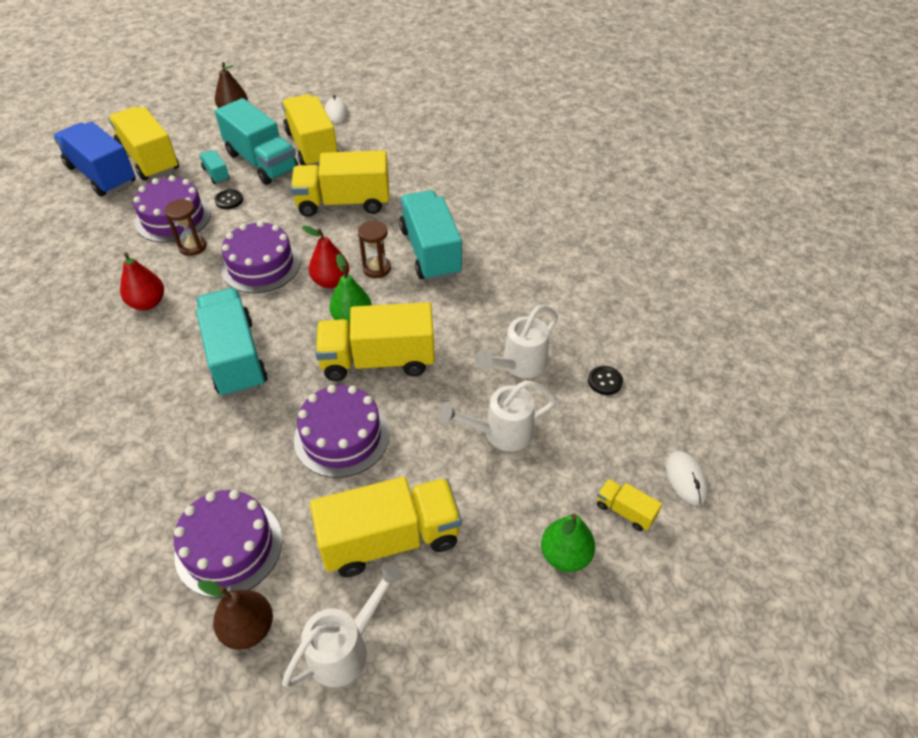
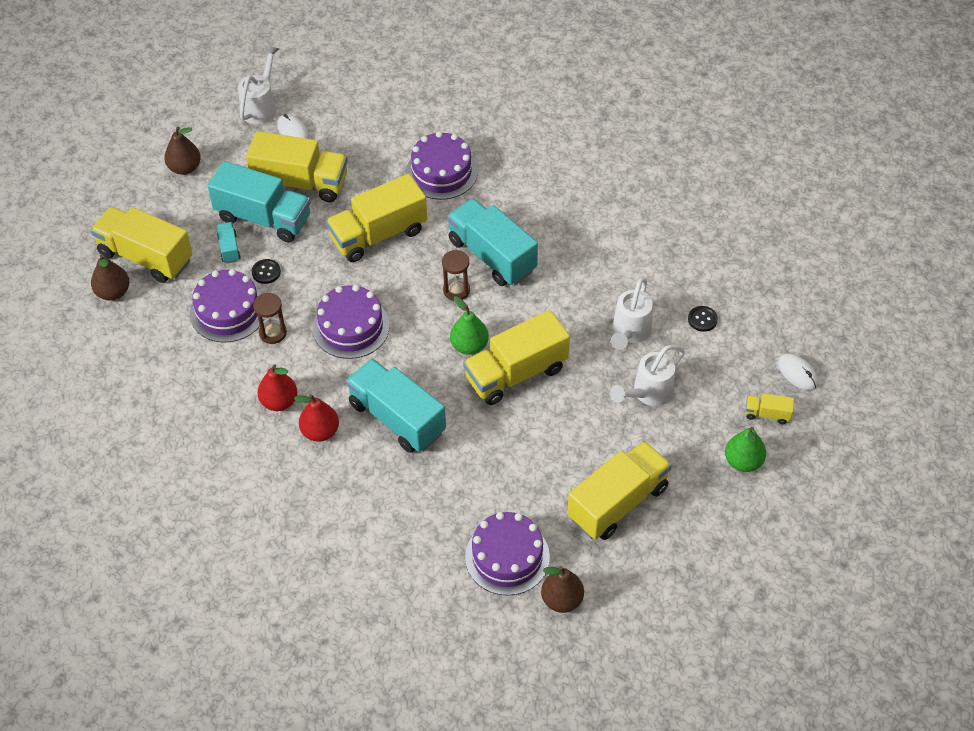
camera: 25 degrees left, 5 degrees up
blue truck [53,122,136,197] -> brown pear [91,254,129,301]
turquoise truck [199,150,230,184] -> turquoise truck turned 45 degrees clockwise [217,222,241,264]
yellow truck [282,94,339,167] -> yellow truck turned 150 degrees clockwise [246,131,347,202]
white watering can [282,562,404,688] -> white watering can moved to [238,45,279,124]
purple cake [294,385,390,478] -> purple cake moved to [406,131,478,200]
red pear [302,226,349,288] -> red pear moved to [294,394,339,442]

